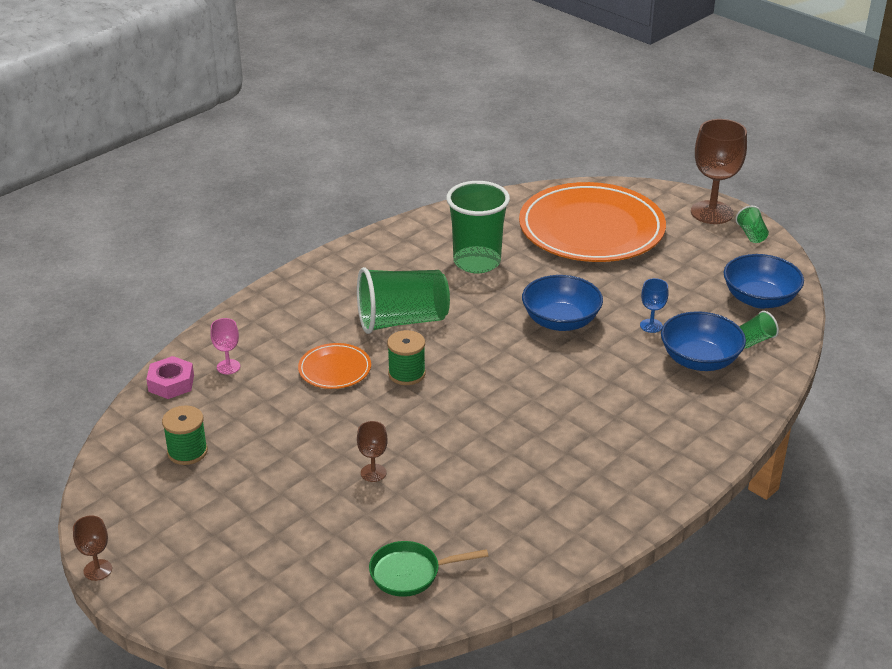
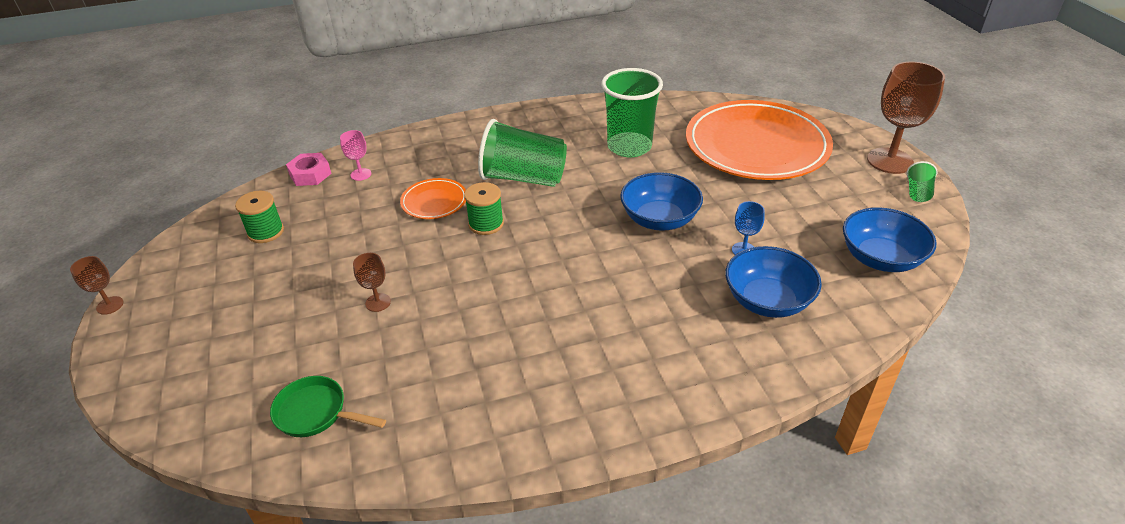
camera: 30 degrees right, 5 degrees up
green cup [739,311,779,348] -> none

